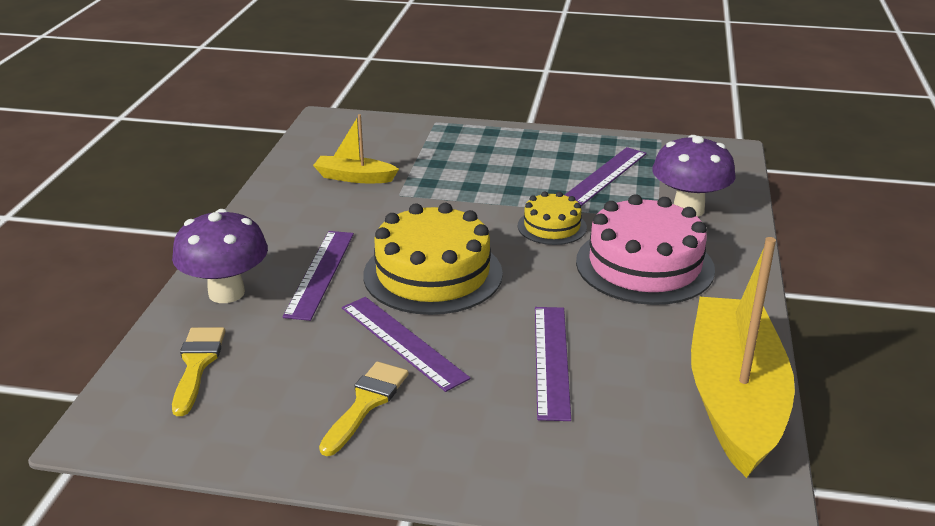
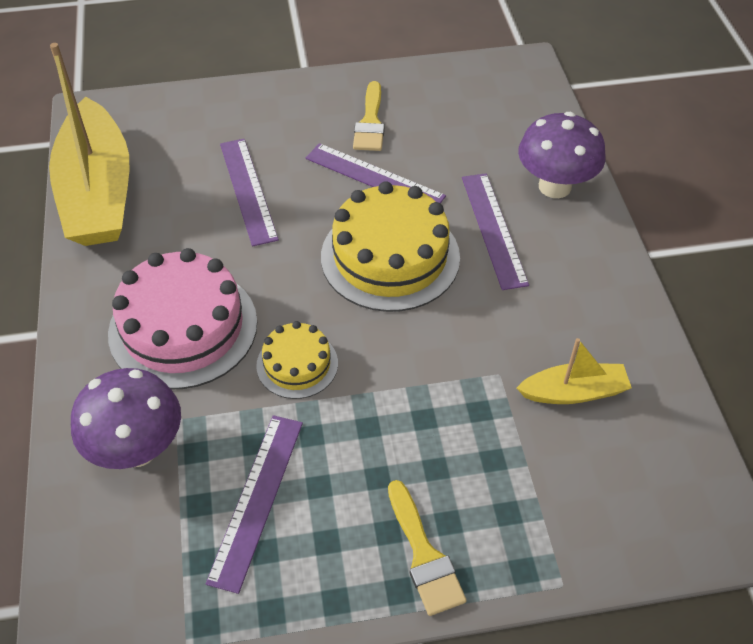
camera: 160 degrees right, 20 degrees up
yellow brush [172,327,225,416] -> yellow brush moved to [388,480,467,616]

